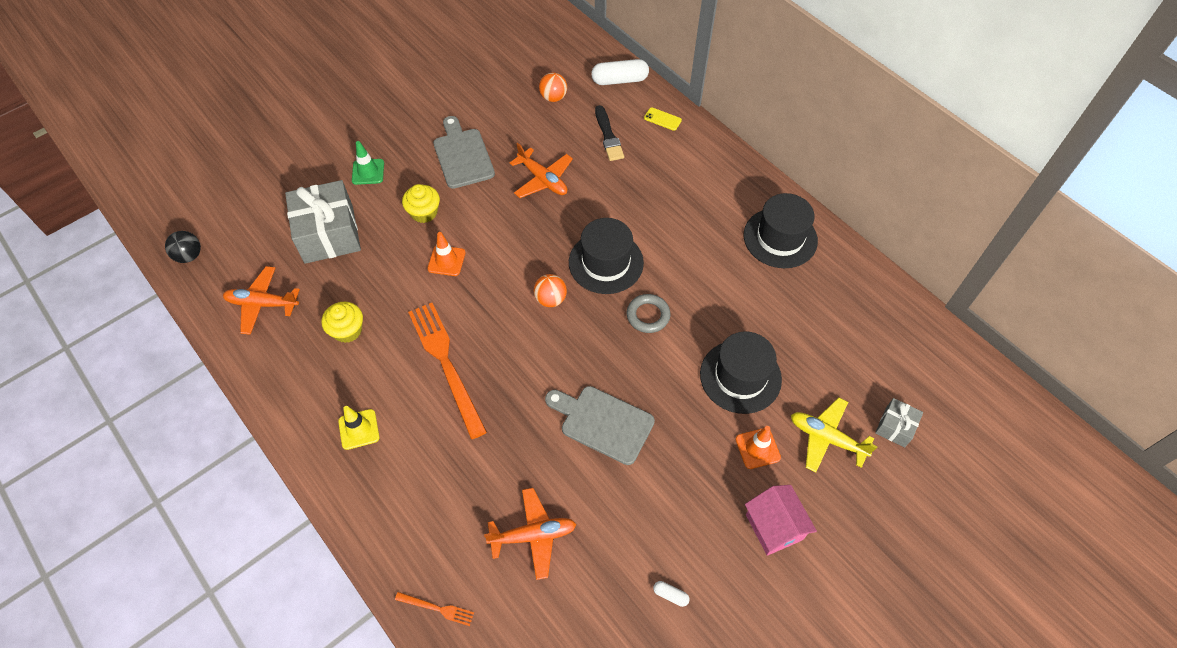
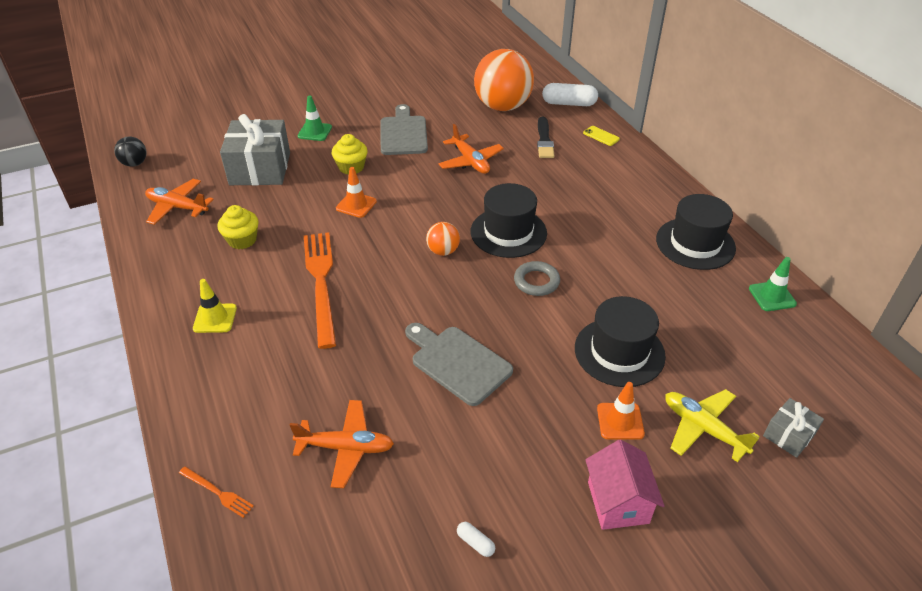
camera: 15 degrees right, 15 degrees down
orange ball [539,73,567,102] -> orange ball [474,49,534,111], size x2.21
none -> green traffic cone [749,257,797,311]

